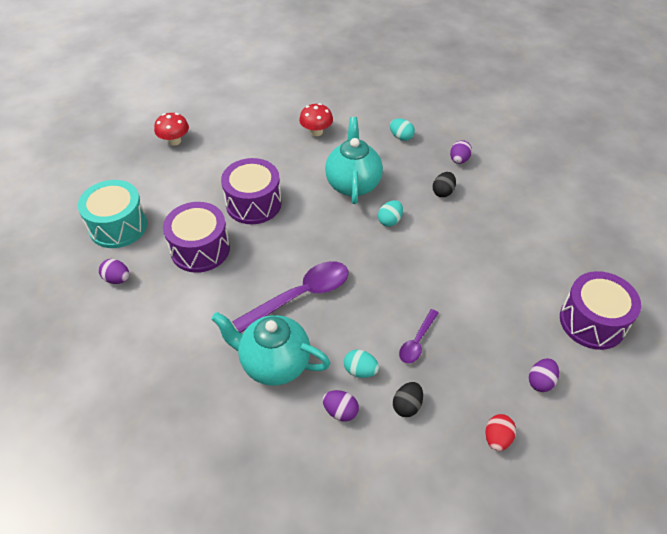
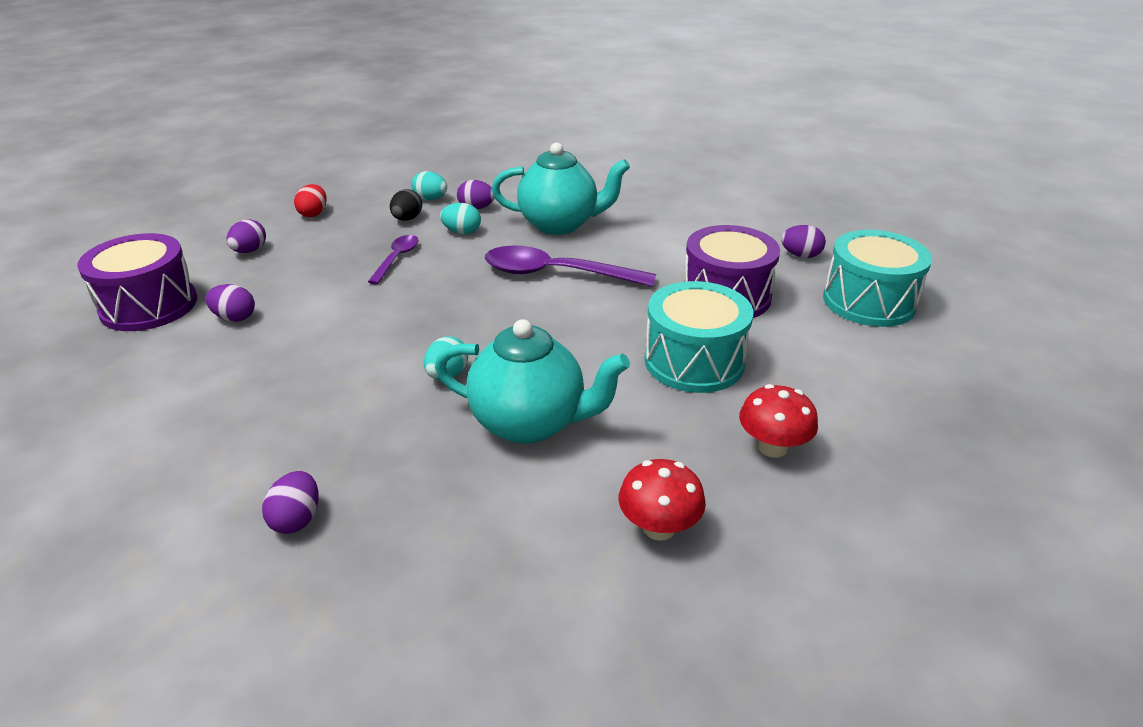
camera: 165 degrees right, 15 degrees down
red mushroom [154,113,189,146] -> red mushroom moved to [739,384,818,458]
purple drum [221,158,282,224] -> turquoise drum [644,281,753,393]
purple spoon [232,261,348,333] -> purple spoon turned 60 degrees clockwise [485,246,656,287]
turquoise teapot [325,117,383,204] -> turquoise teapot turned 60 degrees counterclockwise [435,319,630,444]
turquoise egg [390,118,415,141] -> turquoise egg moved to [411,171,447,200]
black egg [433,172,456,197] -> none
none -> purple egg [205,284,255,322]

